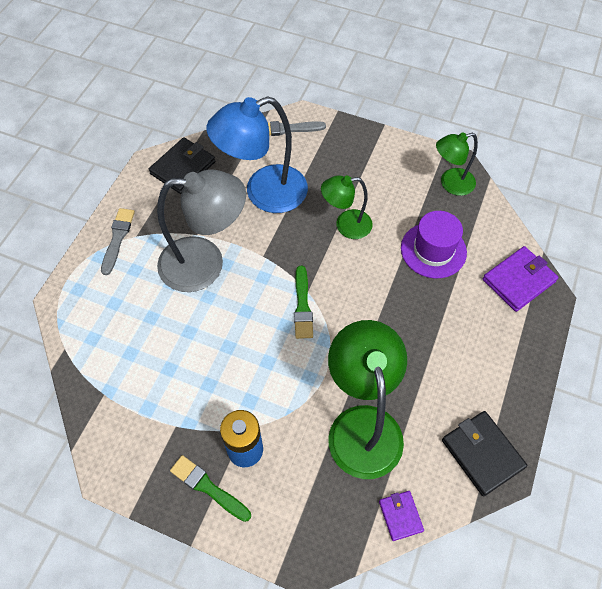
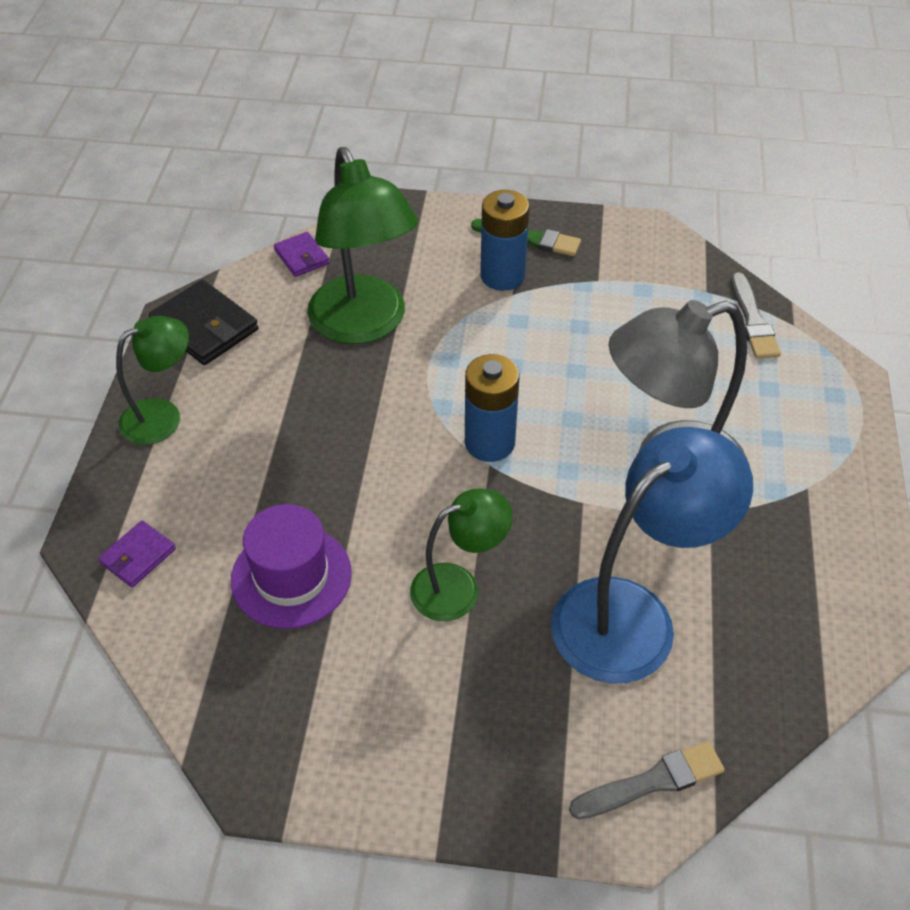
camera: 165 degrees right, 10 degrees down
grey brush [101,208,135,275] -> grey brush moved to [731,272,781,359]
black wallet [149,137,215,194] -> none
green brush [294,266,313,339] -> blue battery [465,354,520,462]
green lamp [436,132,478,196] -> green lamp moved to [116,316,189,445]
purple wallet [483,246,558,312] -> purple wallet [98,520,176,587], size x0.58

